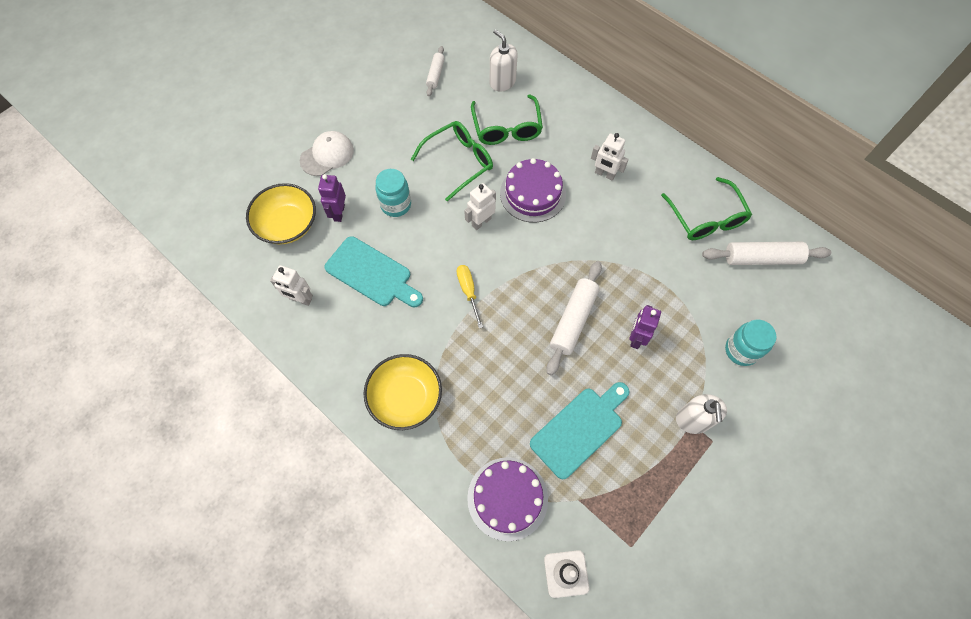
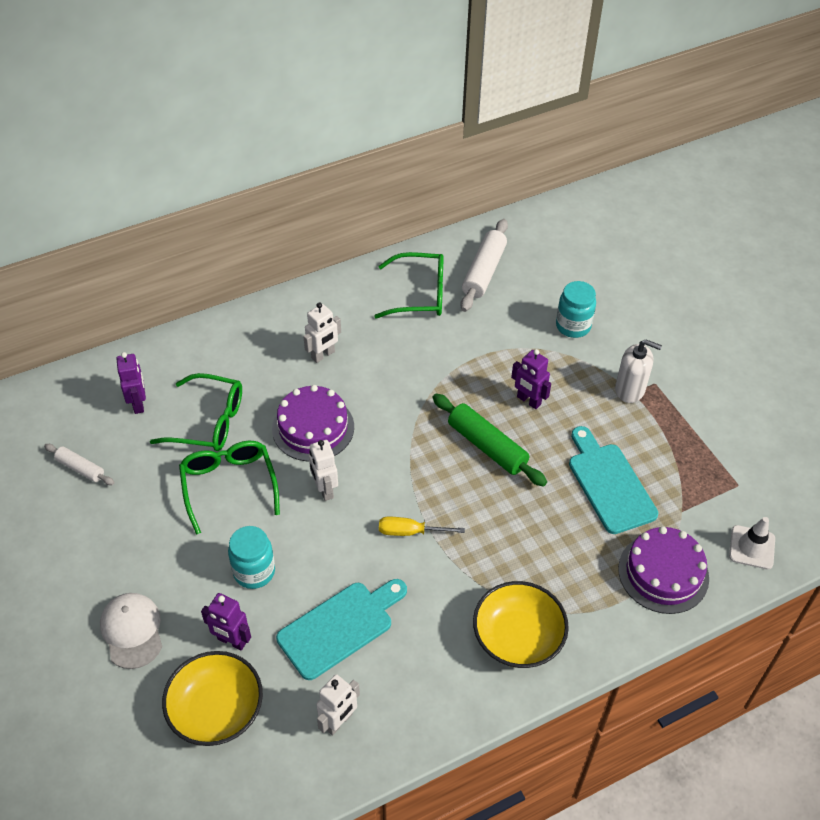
camera: 70 degrees left, 15 degrees down
white soap dispenser [490,29,518,91] -> purple robot [116,352,146,414]
white rolling pin [547,261,602,376] -> green rolling pin [432,394,547,487]

